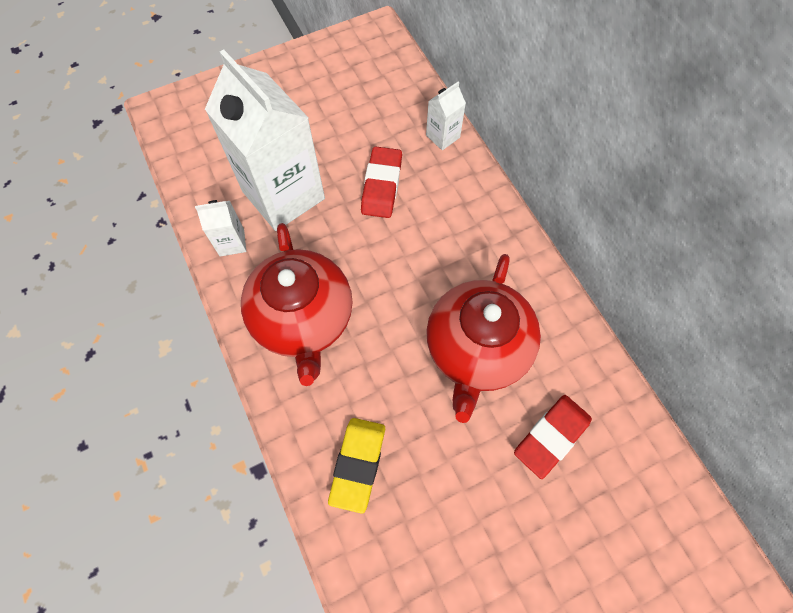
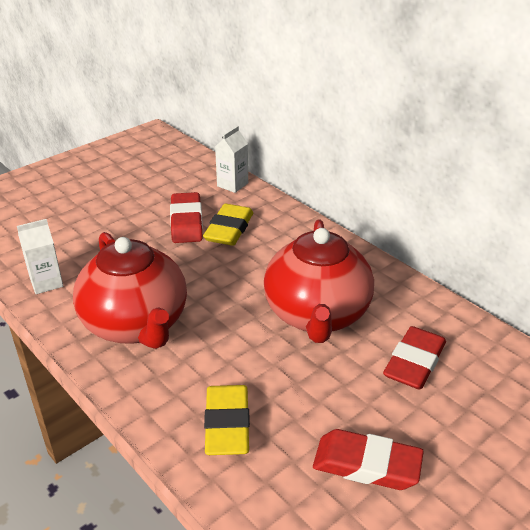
camera: 15 degrees left, 30 degrees down
white carton [205,49,325,231] -> none
none -> yellow eraser [203,204,253,246]
none -> red eraser [313,429,424,490]

